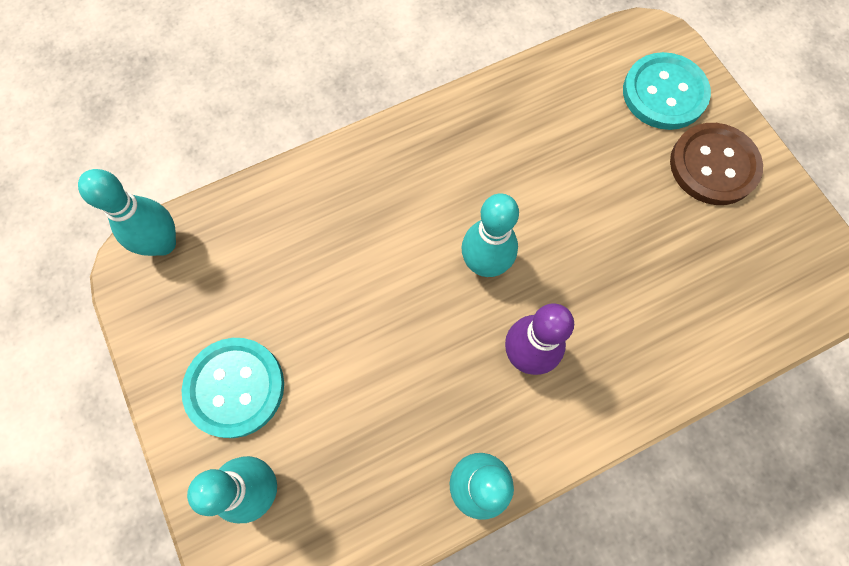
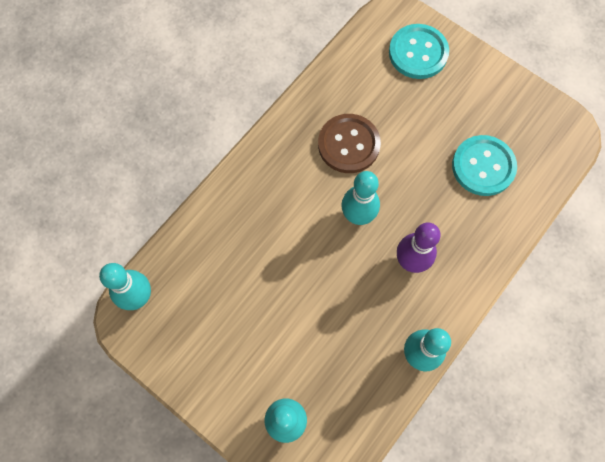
camera: 25 degrees left, 0 degrees up
turquoise button [182,338,284,438] -> turquoise button moved to [452,135,517,196]
brown button [670,123,763,205] -> brown button moved to [318,114,381,173]

